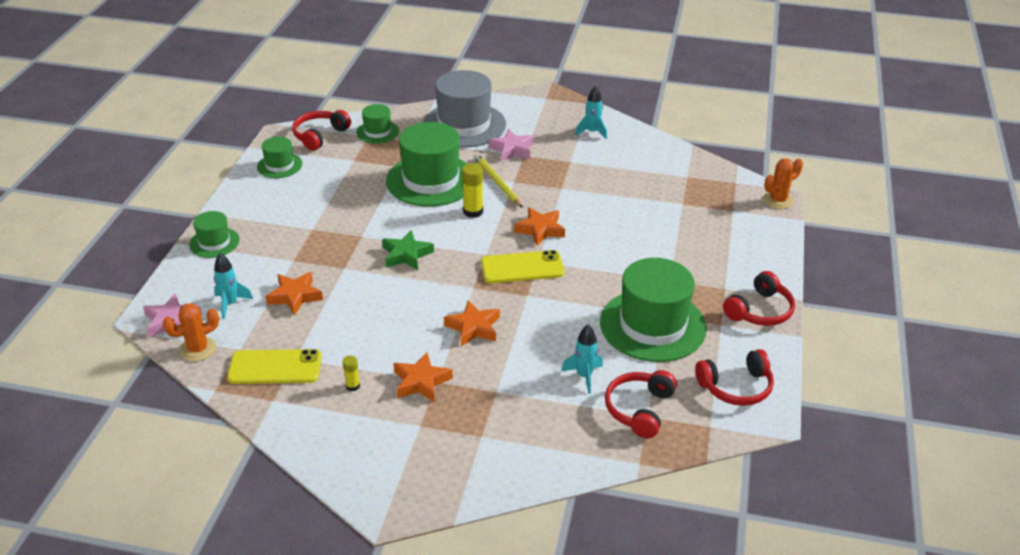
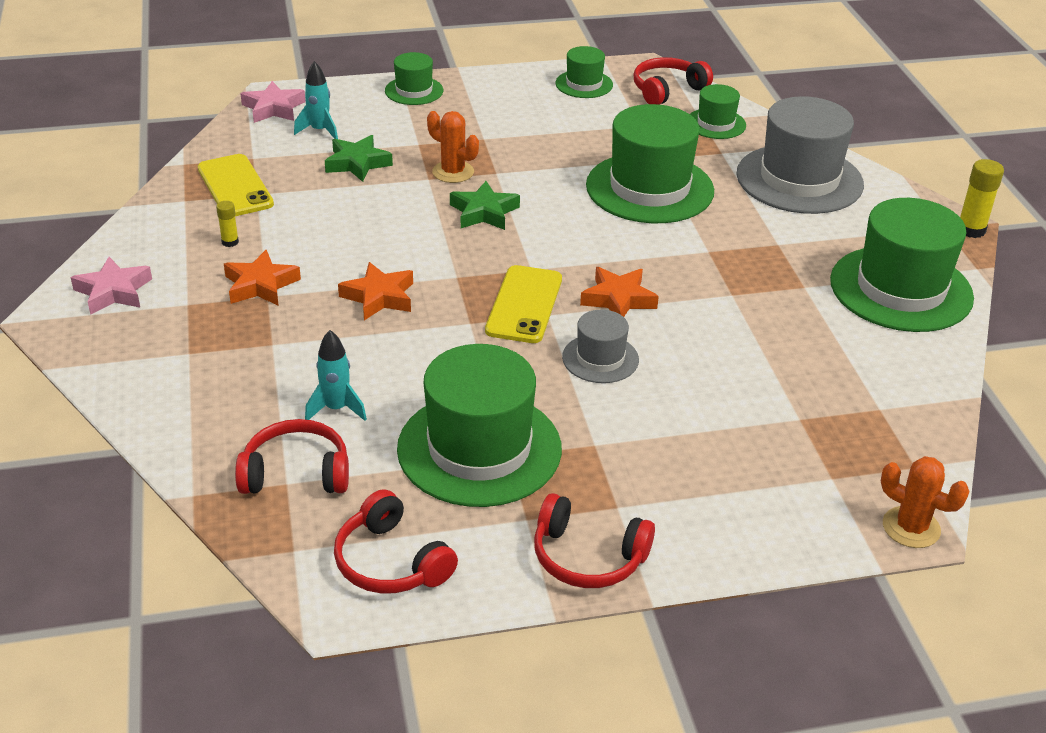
camera: 65 degrees right, 0 degrees up
orange cactus [163,303,219,362] -> orange cactus moved to [427,111,479,183]
orange star [265,272,323,315] -> green star [325,135,393,182]
red headphones [292,110,351,151] -> red headphones turned 45 degrees counterclockwise [633,57,713,105]
yellow glue stick [462,163,483,218] -> yellow glue stick moved to [960,159,1004,238]
yellow pencil [474,154,523,208] -> none
yellow phone [481,250,565,283] -> yellow phone turned 45 degrees clockwise [485,265,562,343]
pink star [488,129,534,161] -> pink star moved to [70,257,152,315]
turquoise rocket [575,85,607,139] -> green hat [830,198,974,332]
none -> grey hat [562,310,639,383]

